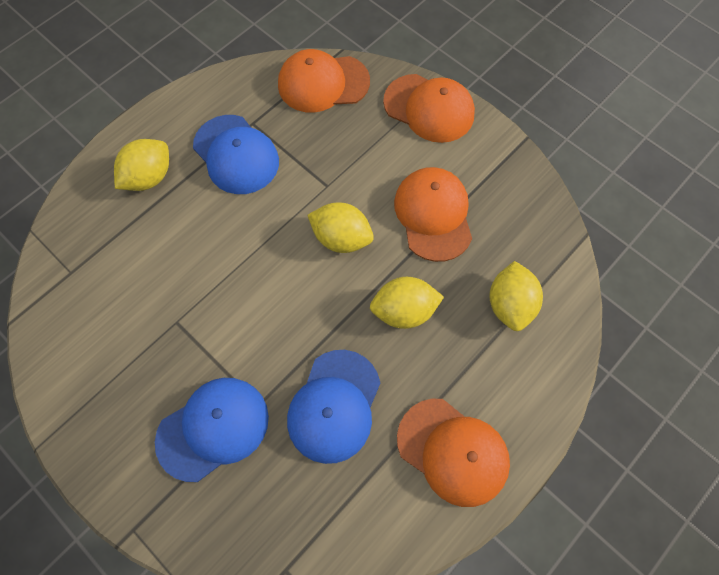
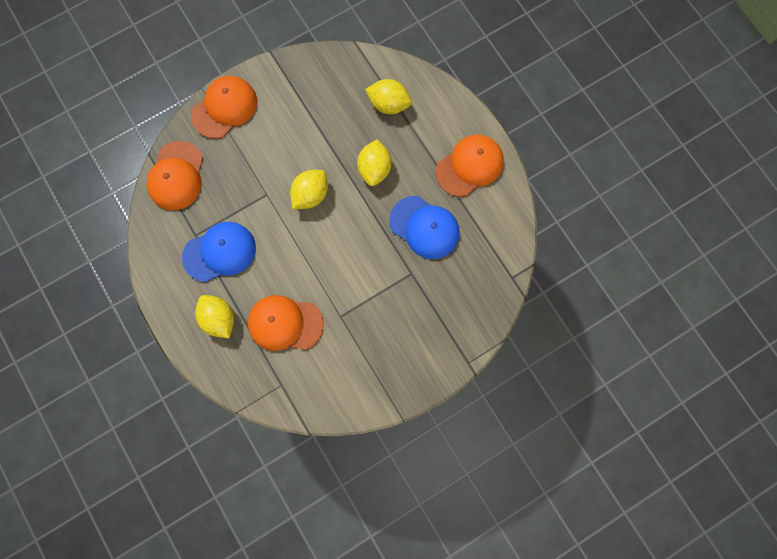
camera: 75 degrees left, 10 degrees up
blue cap [155,378,269,482] -> none
orange cap [394,167,472,262] -> orange cap moved to [248,295,324,351]

